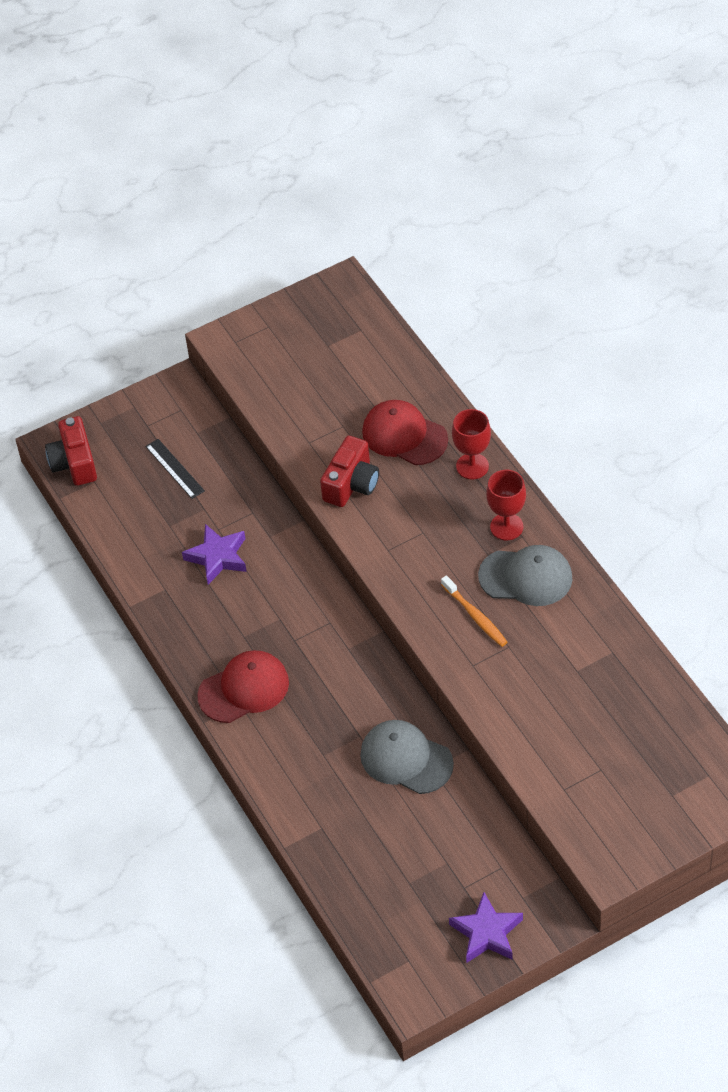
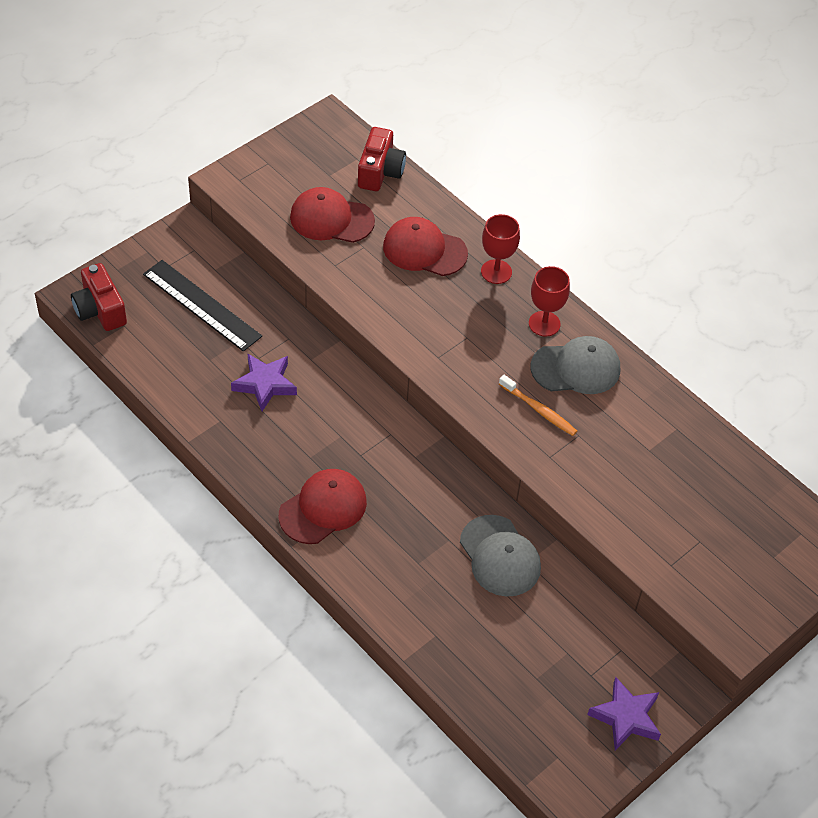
camera: 20 degrees left, 0 degrees up
black ruler [145,439,205,499] -> black ruler [143,260,262,352], size x1.73
red camera [320,436,379,507] -> red camera moved to [358,127,406,191]
grey cap [360,720,454,794] -> grey cap turned 135 degrees counterclockwise [460,515,541,596]
none -> red cap [290,187,375,243]

